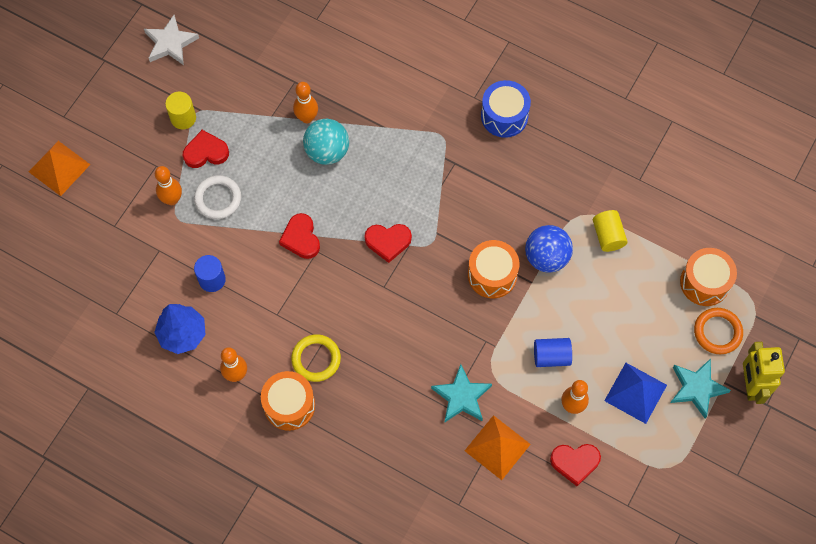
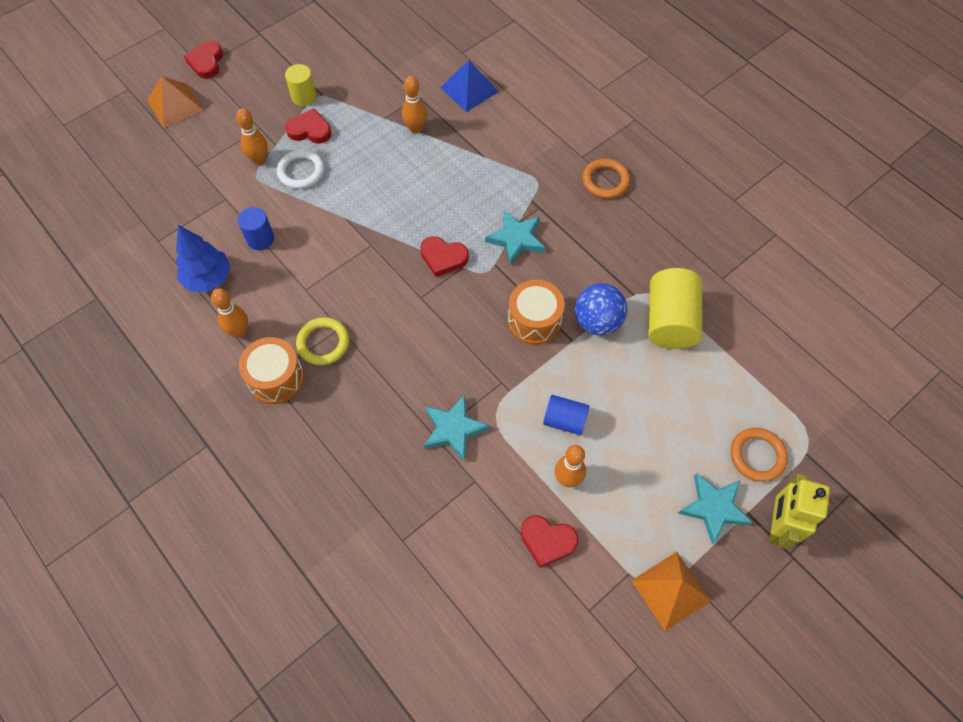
camera: 20 degrees right, 5 degrees down
white star [144,15,199,65] -> none
red heart [279,213,320,259] -> red heart moved to [184,41,223,79]
turquoise ball [303,119,349,165] -> none
orange pyramid [465,415,531,480] -> orange pyramid moved to [631,552,711,631]
blue drum [481,80,531,138] -> orange ring [582,159,630,199]
yellow cylinder [593,210,628,252] -> yellow cylinder [648,268,702,349], size x1.73
blue pyramid [604,363,667,424] -> blue pyramid moved to [440,60,499,112]
orange drum [680,248,737,306] -> none
none -> turquoise star [485,211,545,265]

